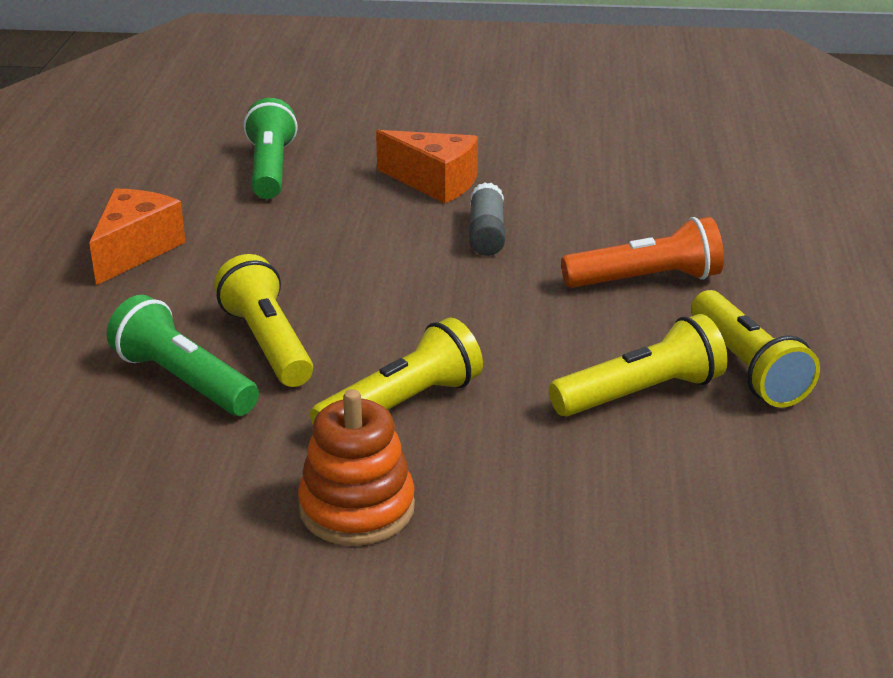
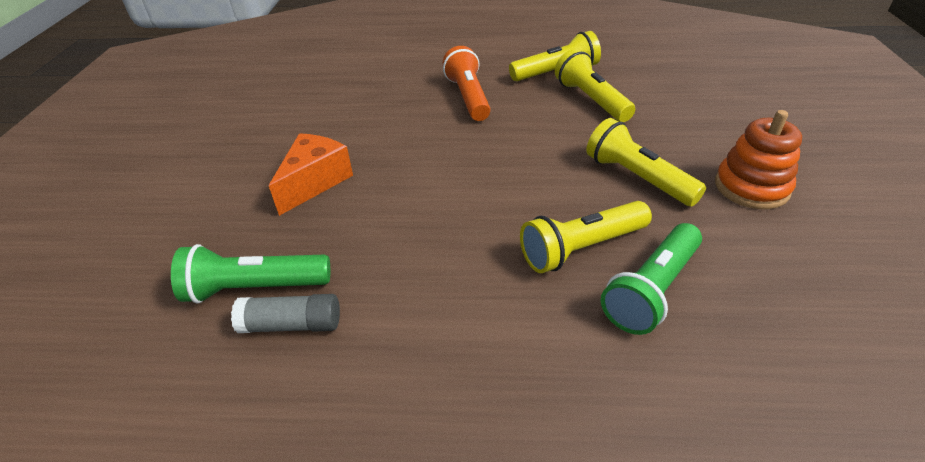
camera: 90 degrees left, 10 degrees up
orange cheese [89,188,186,285] -> none
grey glue stick [469,182,505,256] -> grey glue stick moved to [231,294,340,333]

